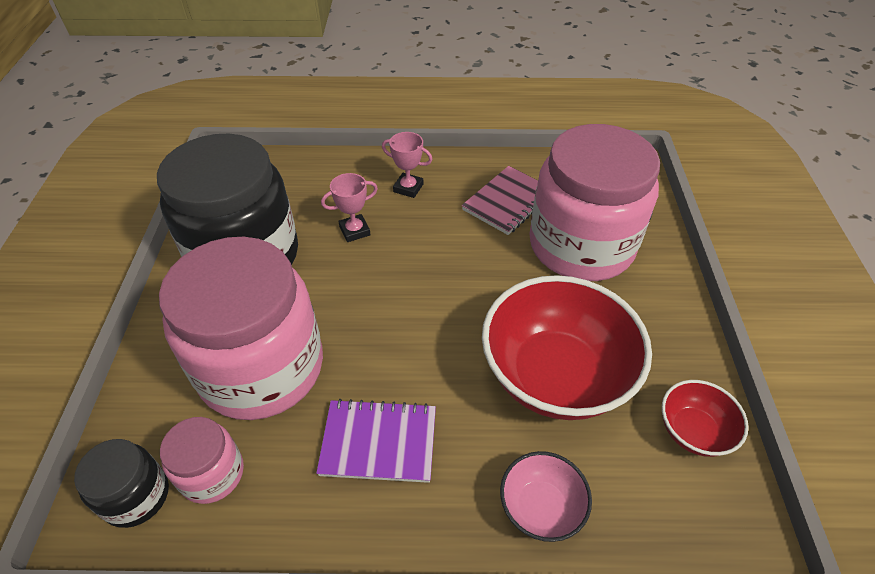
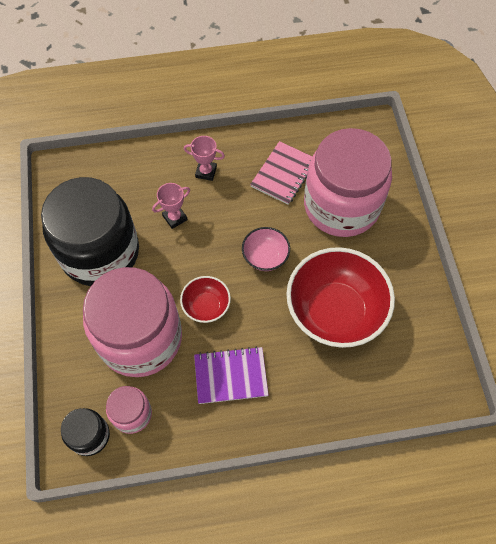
camera: 10 degrees left, 15 degrees up
pink bowl [500,451,592,542] -> pink bowl moved to [242,227,290,271]
red bowl [662,380,749,457] -> red bowl moved to [180,276,231,323]

